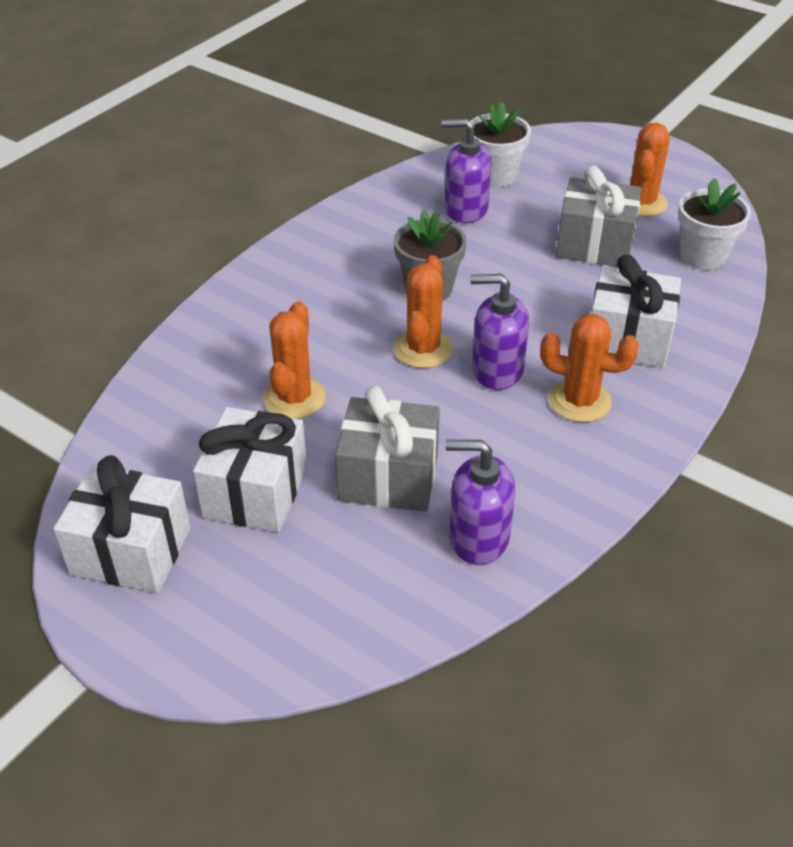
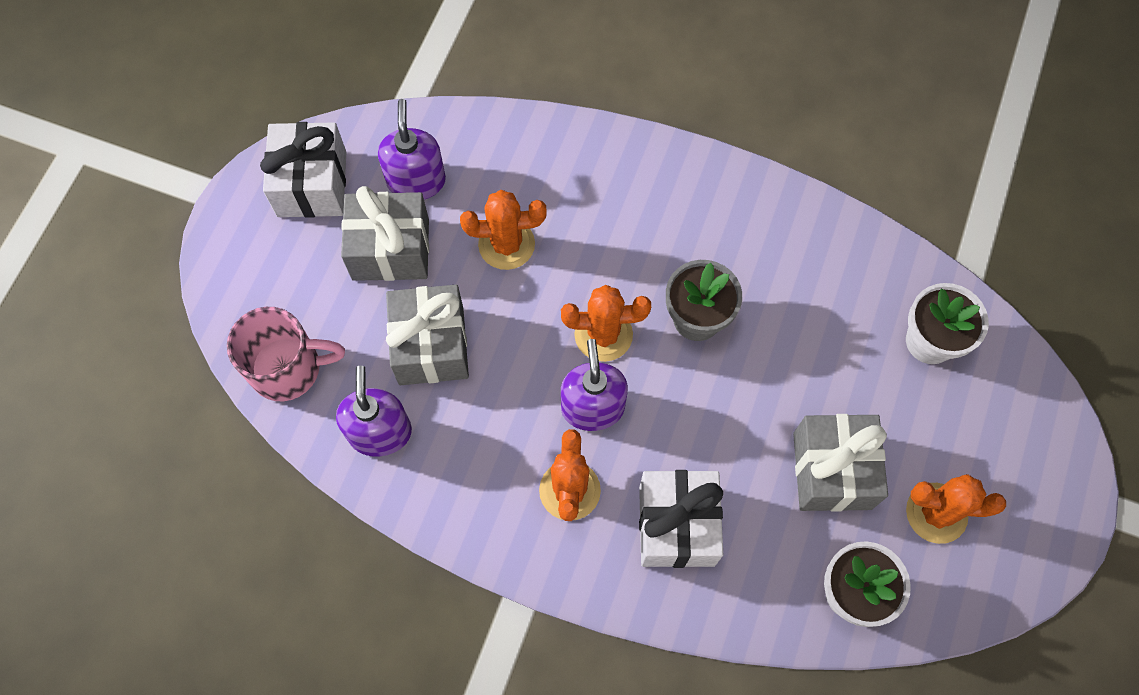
camera: 75 degrees right, 25 degrees up
white gift [193,407,307,532] -> grey gift [341,186,429,281]
purple soap dispenser [442,119,492,223] -> purple soap dispenser moved to [378,99,446,199]
none -> pink mug [227,307,345,401]

